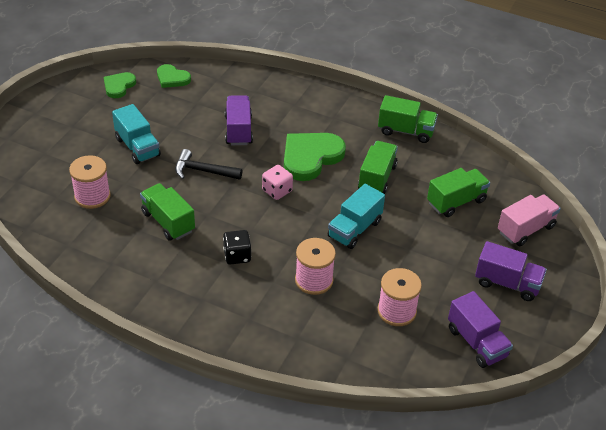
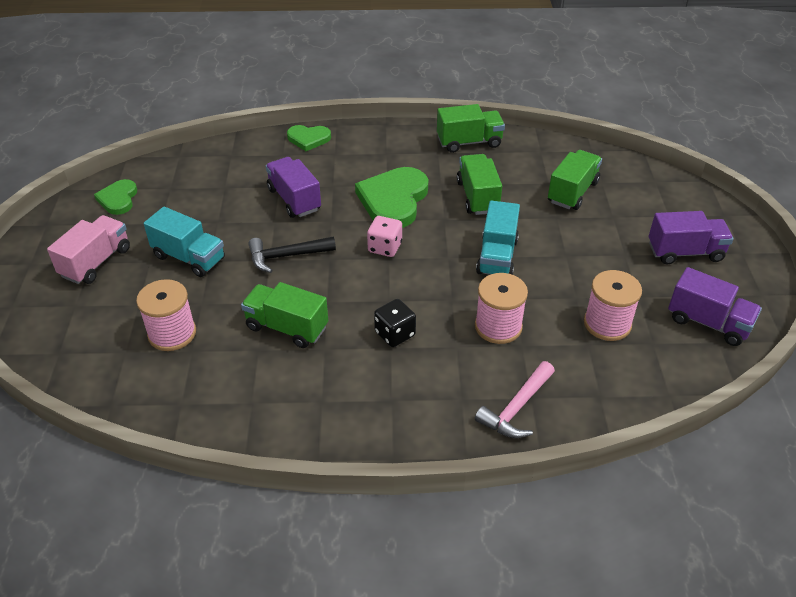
camera: 25 degrees left, 0 degrees up
green heart [157,64,191,88] -> green heart moved to [287,125,331,151]
pink truck [498,195,561,246] -> pink truck moved to [47,215,130,284]
none -> pink hammer [475,361,555,438]

